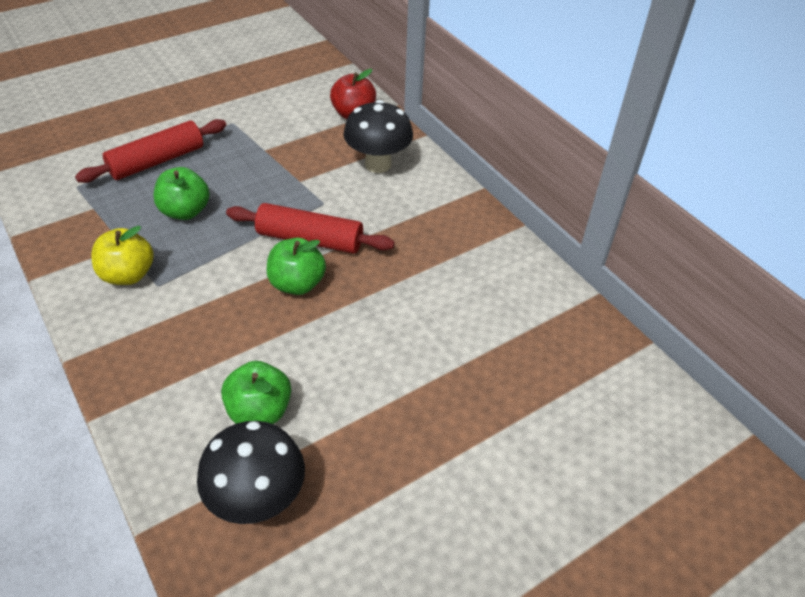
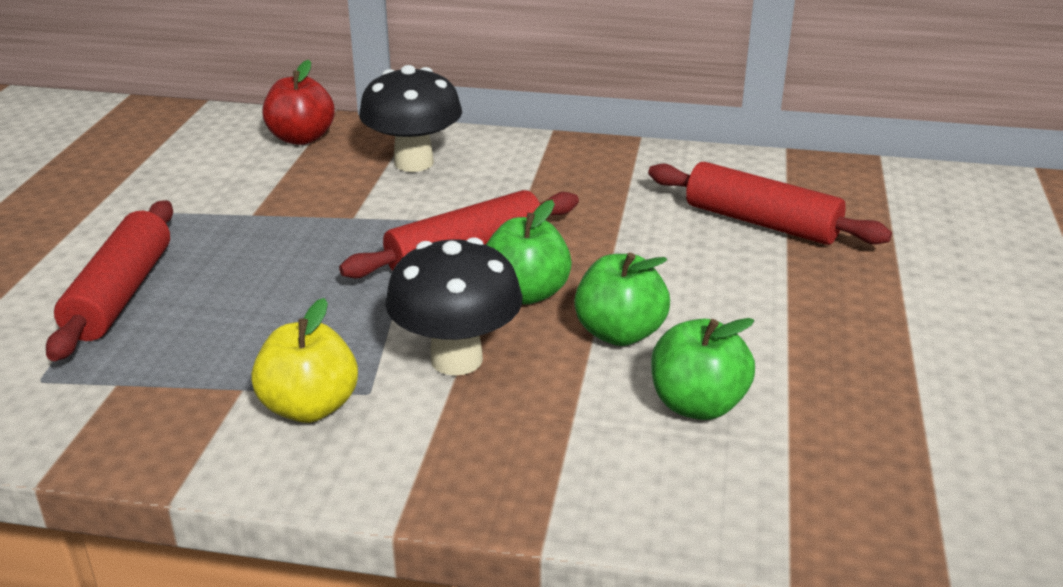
camera: 45 degrees left, 15 degrees down
green apple [154,167,210,220] -> green apple moved to [574,253,670,346]
black mushroom [197,421,305,524] -> black mushroom moved to [385,237,523,376]
none -> red rolling pin [648,162,892,245]

